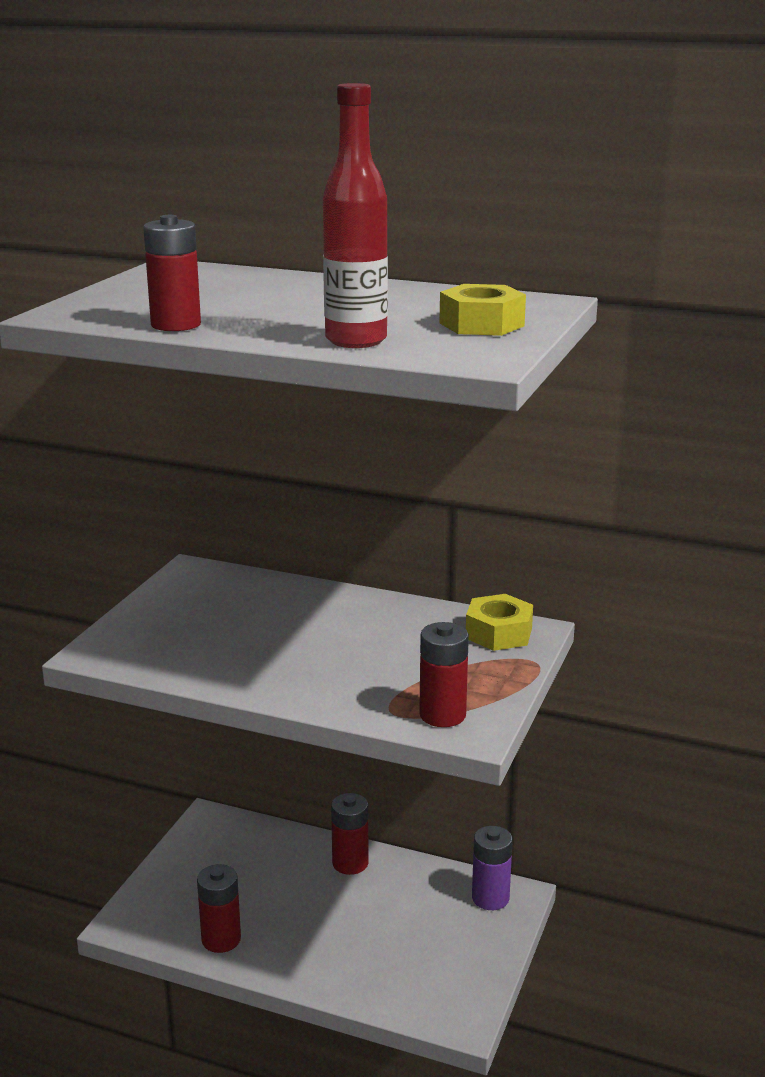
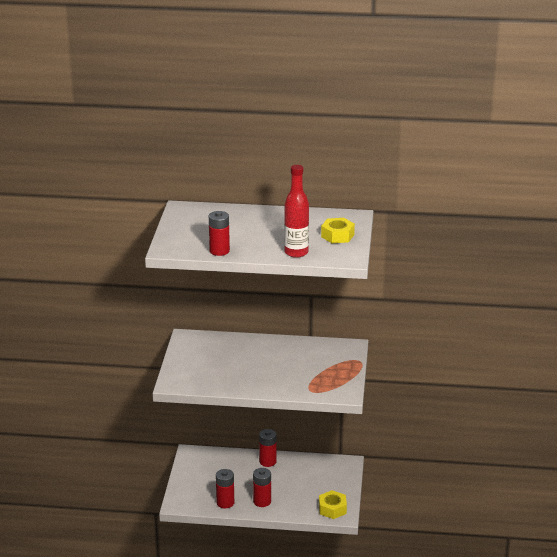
camera: 15 degrees left, 5 degrees up
red battery [419,622,469,727] -> red battery moved to [253,468,271,507]
yellow nut [466,594,533,651] -> yellow nut moved to [319,490,347,519]
purple battery [472,826,513,910] -> none

